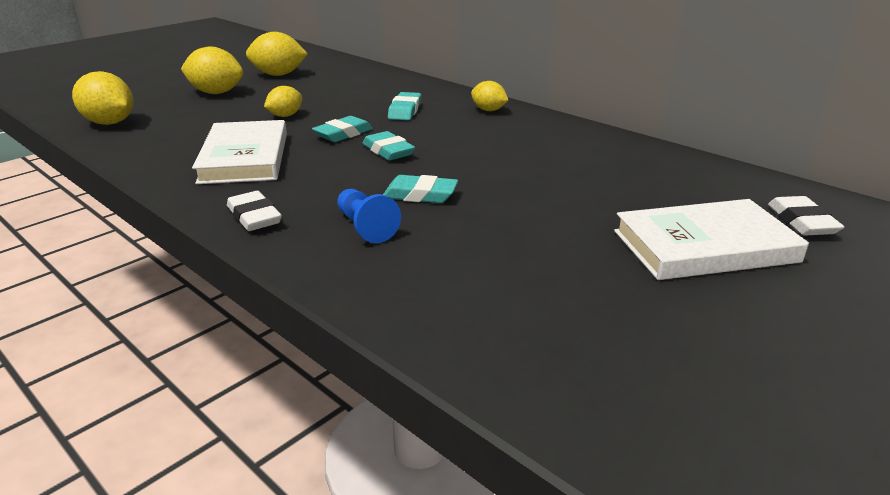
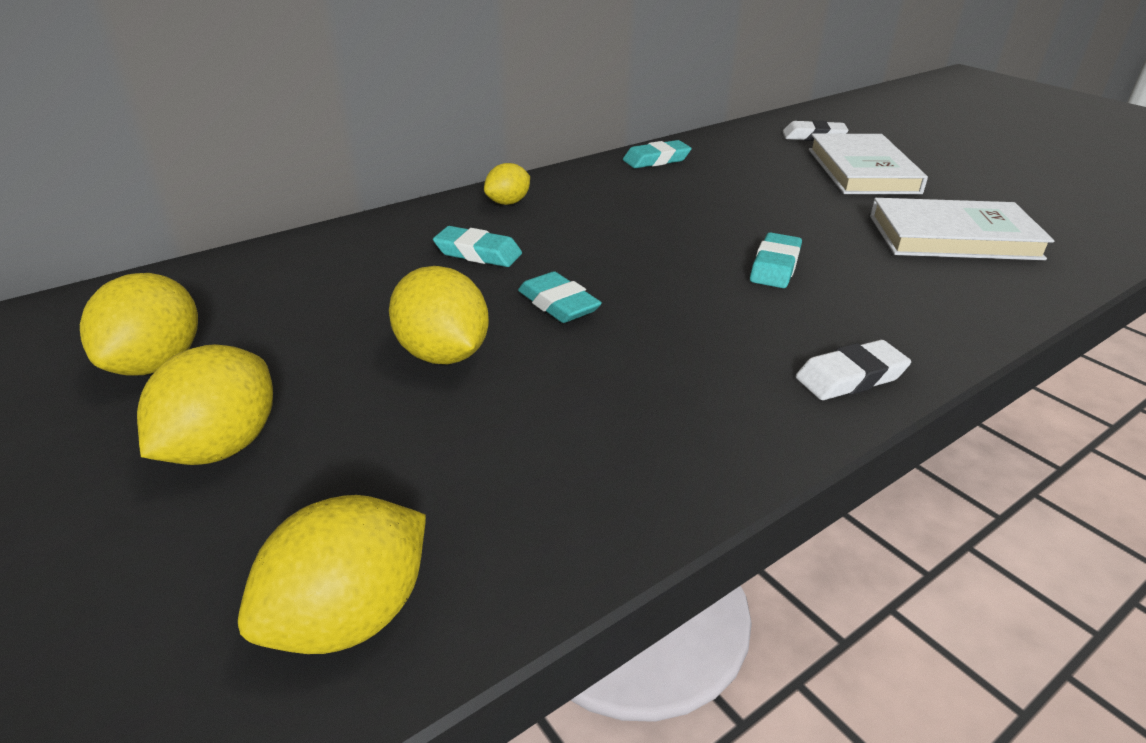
camera: 80 degrees left, 5 degrees up
white book [192,120,287,184] -> white book moved to [870,198,1054,260]
yellow lemon [264,86,303,117] -> yellow lemon [389,266,489,364], size x1.65
blue pawn [337,189,401,243] -> none
turquoise eraser [363,131,415,161] -> turquoise eraser moved to [623,140,692,168]

